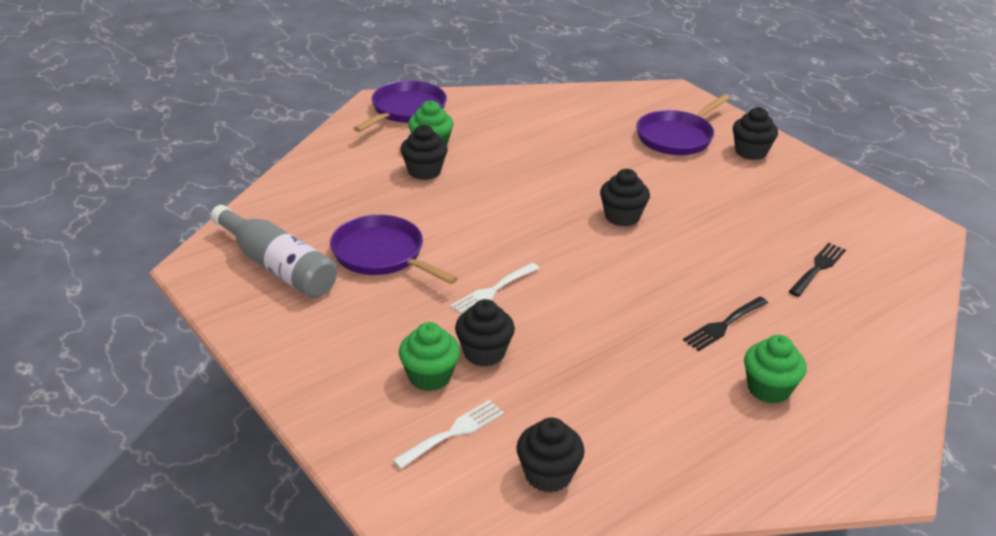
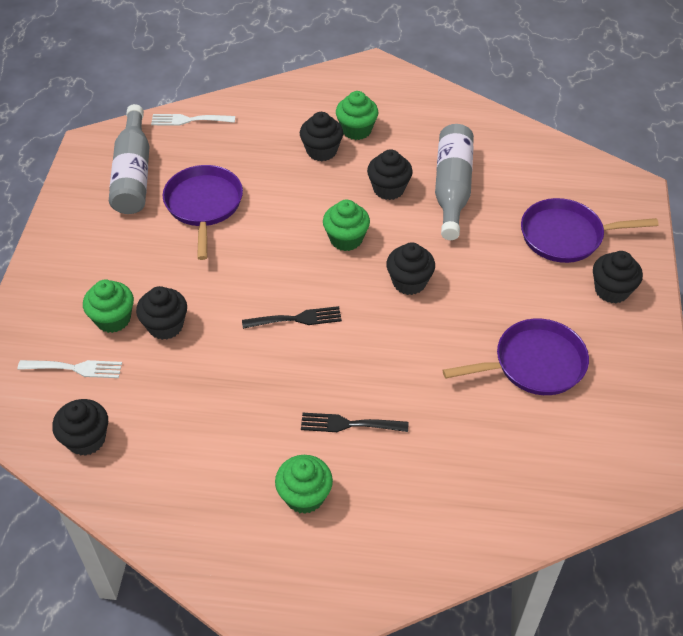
camera: 45 degrees right, 15 degrees up
purple pan [353,81,447,132] -> purple pan moved to [443,319,589,395]
white fork [450,263,540,314] -> white fork moved to [151,114,235,126]
black fork [788,243,846,297] -> black fork moved to [242,306,342,329]
none -> green cupcake [323,200,370,251]
none -> black cupcake [367,149,413,200]
none -> grey bottle [435,124,474,240]

